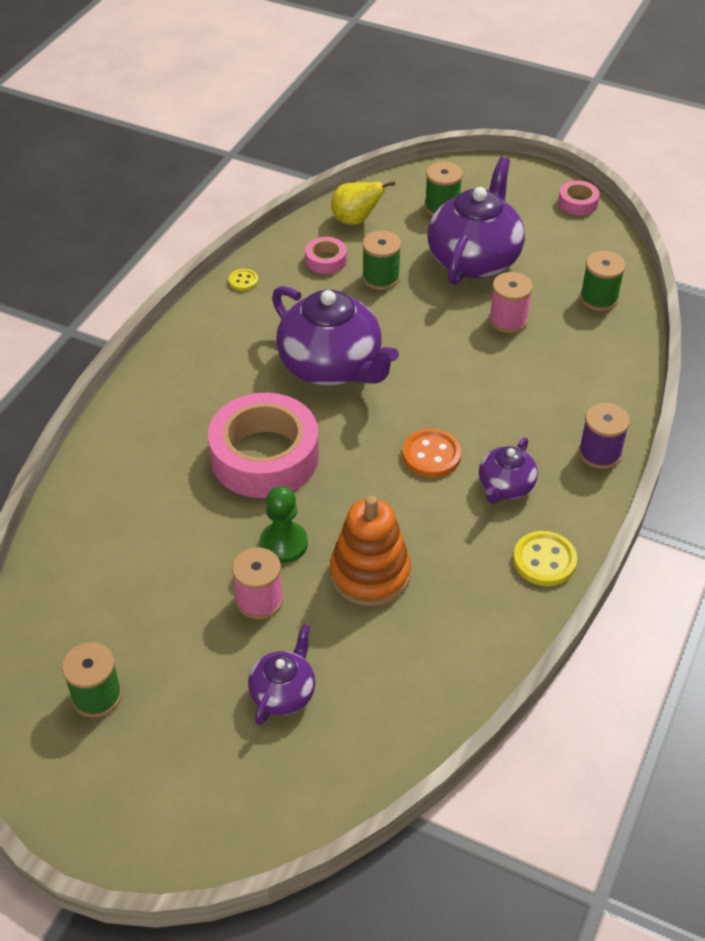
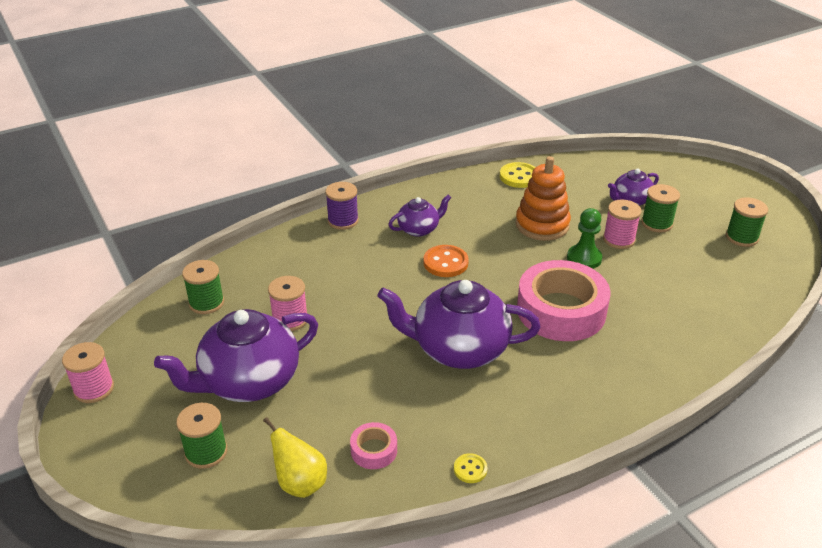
camera: 145 degrees left, 10 degrees down
purple teapot [272,286,399,386] -> purple teapot turned 75 degrees counterclockwise [377,280,540,369]
green spool [362,231,401,290] -> green spool moved to [641,184,680,232]
yellow button [513,531,577,586] -> yellow button moved to [500,162,536,188]
pink tape [558,180,600,215] -> pink spool [62,342,114,403]

